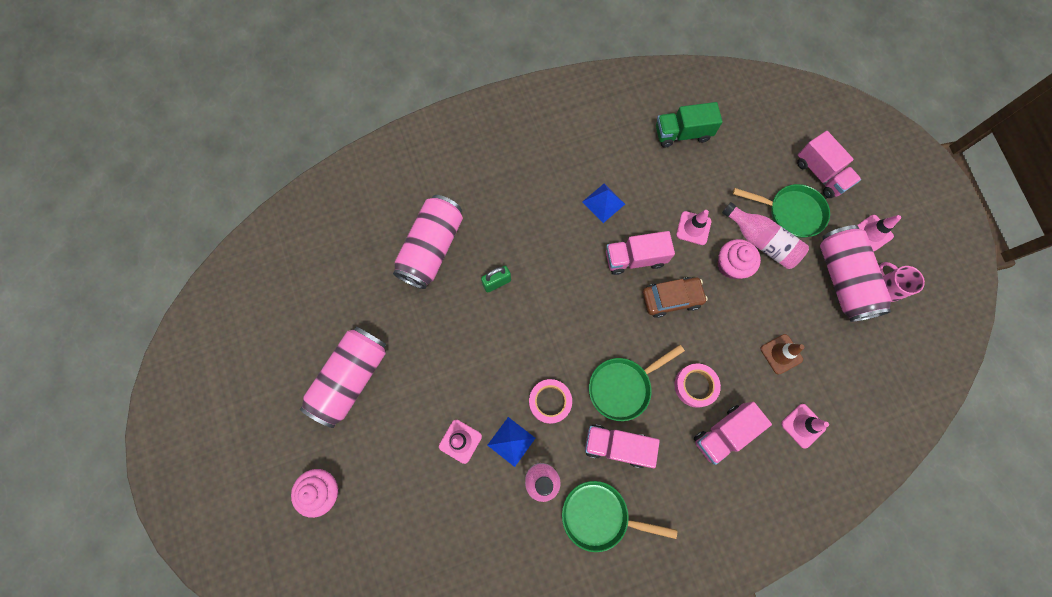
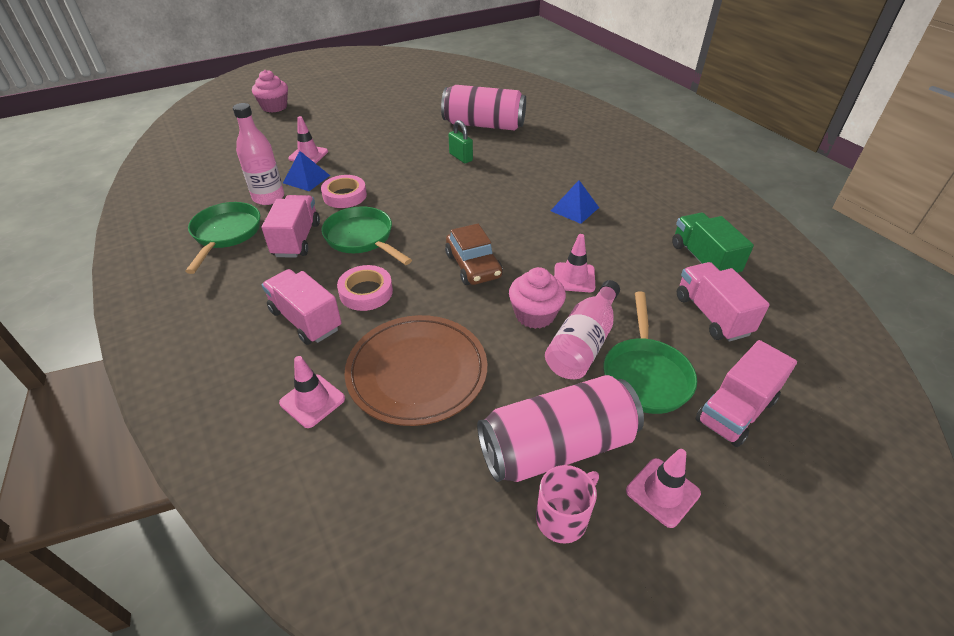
camera: 80 degrees right, 30 degrees down
pink can [300,326,386,428] -> none
pink truck [606,231,675,275] -> pink truck moved to [677,262,770,342]
brown traffic cone [761,334,805,374] -> brown plate [344,315,487,426]

